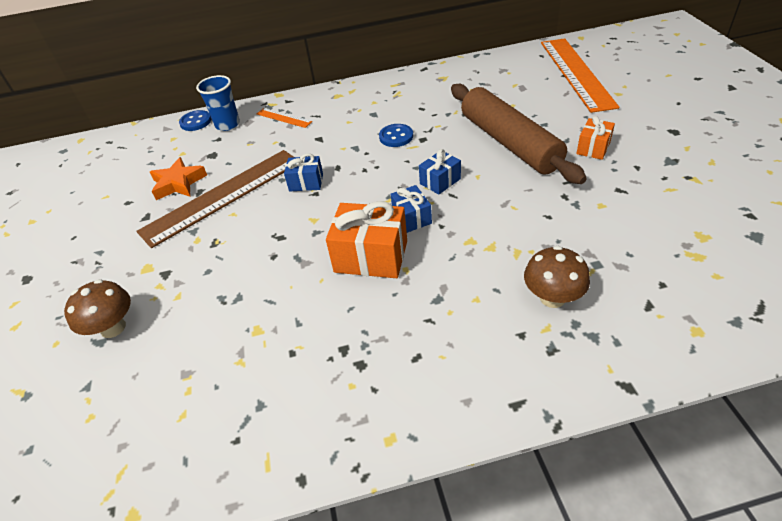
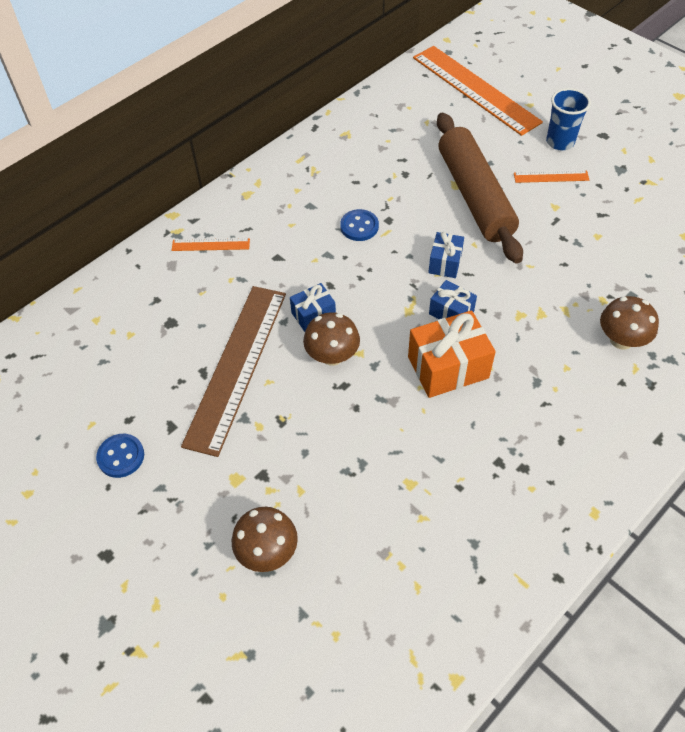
camera: 35 degrees left, 10 degrees up
orange star [150,157,207,200] -> none
blue button [179,110,211,131] -> blue button moved to [96,434,144,478]
blue cup [196,75,240,131] -> blue cup moved to [546,88,591,150]
brown rolling pin [451,84,587,184] -> brown rolling pin turned 45 degrees clockwise [437,113,523,264]
orange gift [576,116,615,160] -> orange ruler [514,171,589,183]
none -> brown mushroom [303,312,360,366]

